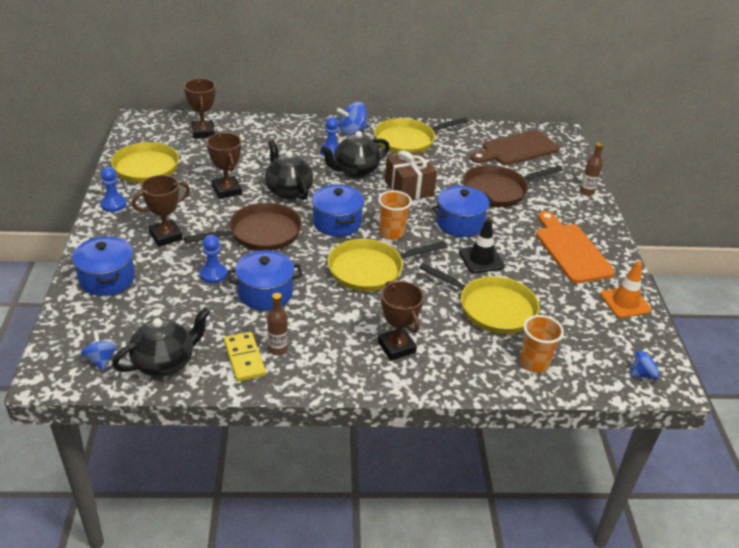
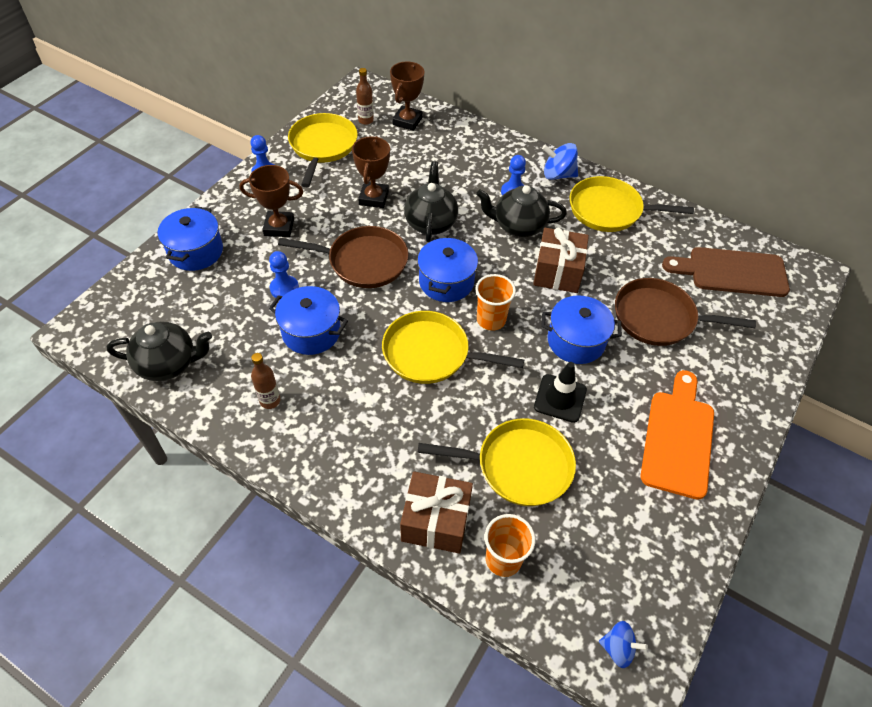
camera: 35 degrees right, 15 degrees up
blue spinning top [81,331,117,370] -> none
yellow domino [224,332,266,382] -> none
brown trophy [378,281,424,361] -> none
yellow pan [419,263,540,334] -> yellow pan turned 60 degrees counterclockwise [418,418,576,506]
brown bottle [580,143,604,196] -> brown bottle moved to [356,68,374,125]
orange traffic cone [600,261,651,318] -> none
none -> brown gift [400,471,473,553]

